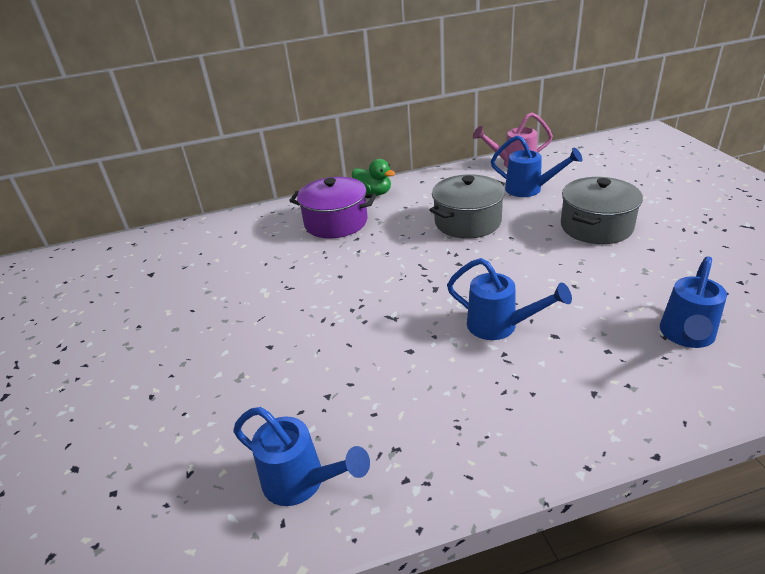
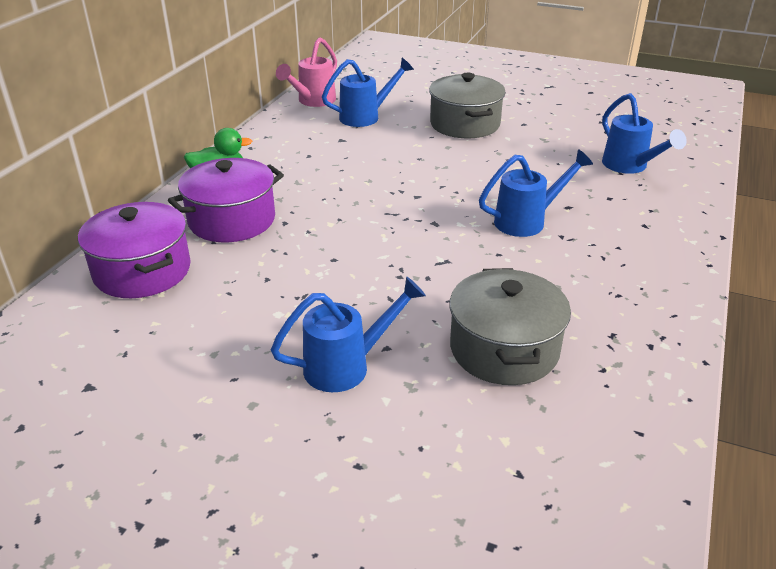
camera: 55 degrees left, 0 degrees up
blue watering can [233,407,370,506] -> blue watering can moved to [271,276,426,392]
grey pot [430,174,505,239] -> grey pot moved to [450,268,571,385]
none -> purple pot [78,202,191,298]

